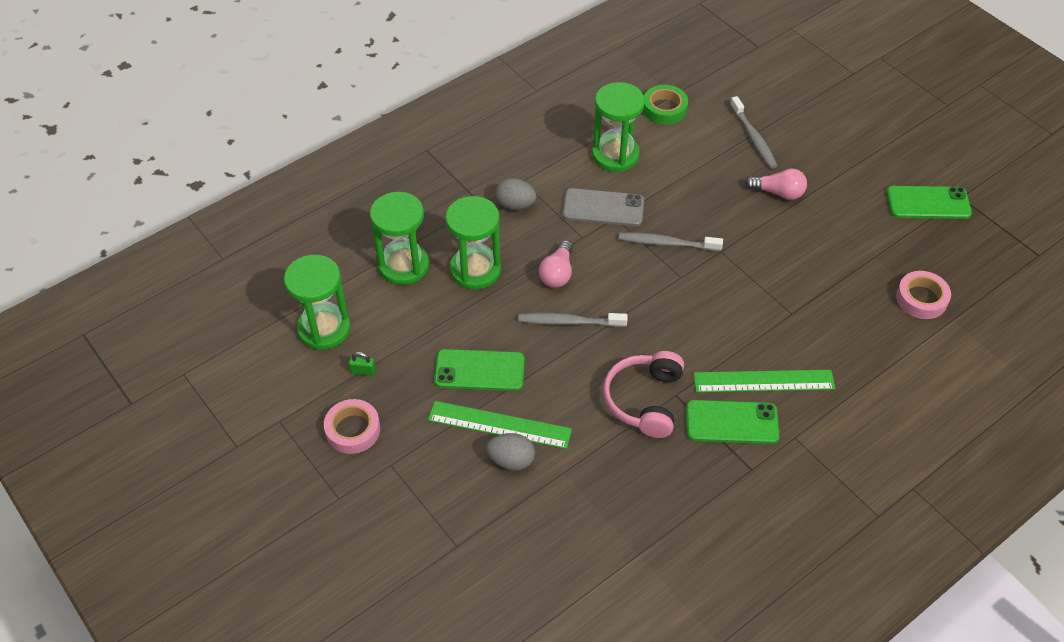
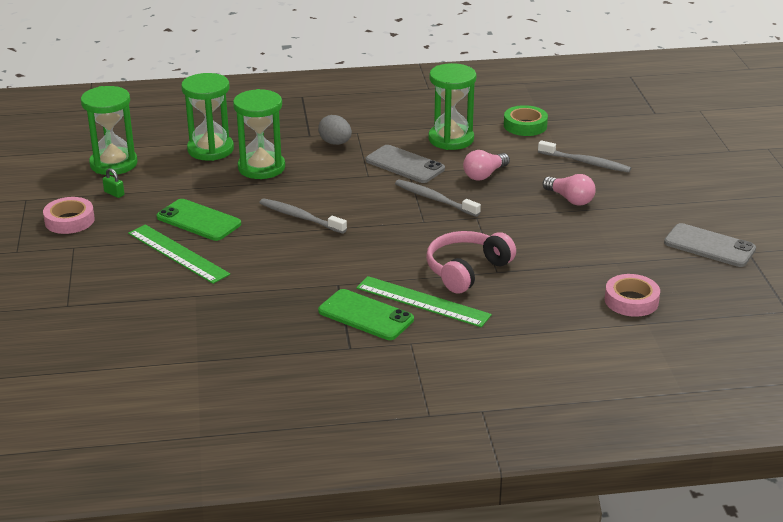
camera: 30 degrees right, 20 degrees down
grey egg [486,433,535,470] -> none
pink light bulb [539,240,573,288] -> pink light bulb moved to [463,150,510,181]
pink headphones [603,351,684,438] -> pink headphones moved to [426,231,516,293]
grey toothbrush [730,96,778,169] -> grey toothbrush turned 75 degrees counterclockwise [538,140,631,173]
green phone [887,186,972,219] -> grey phone [664,223,756,267]

